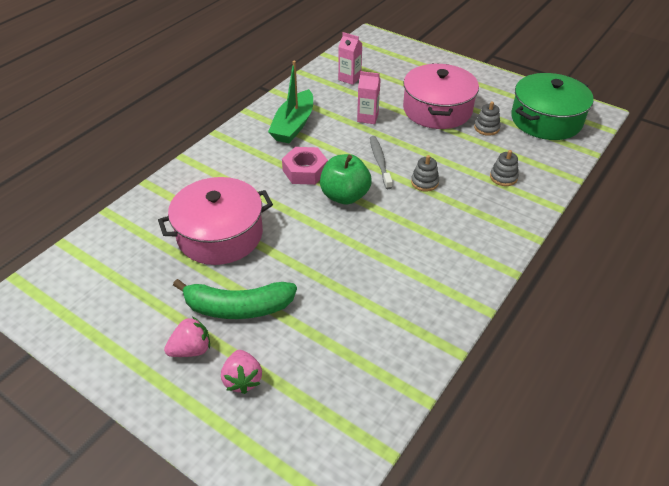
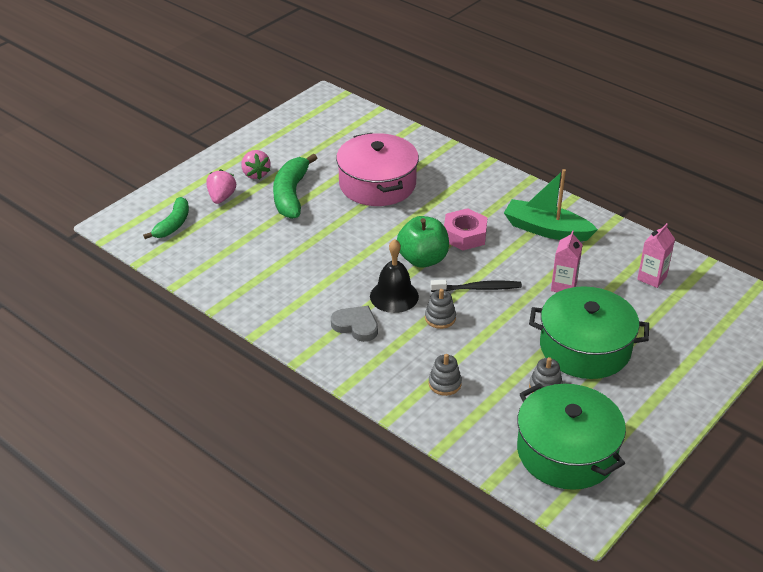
camera: 95 degrees right, 5 degrees down
pink strawberry [221,350,262,394] -> pink strawberry turned 105 degrees clockwise [206,169,236,204]
grey toothbrush [370,136,393,189] -> black toothbrush [430,280,522,292]
pink pot [403,63,479,129] -> green pot [529,286,649,379]
none -> green banana [143,197,189,239]
none -> grey heart [331,306,378,342]
none -> black bell [370,239,419,313]

